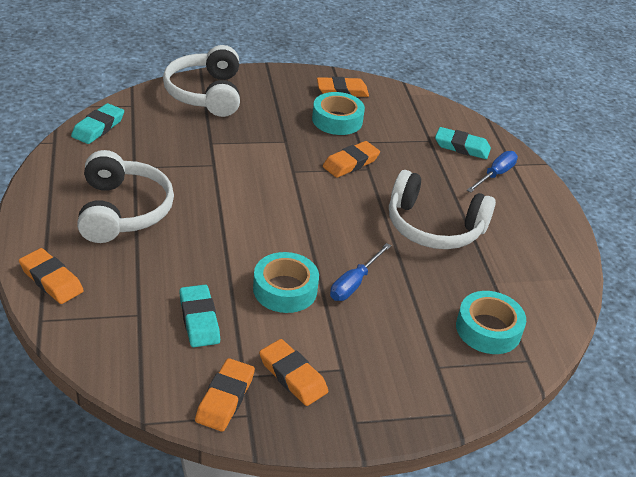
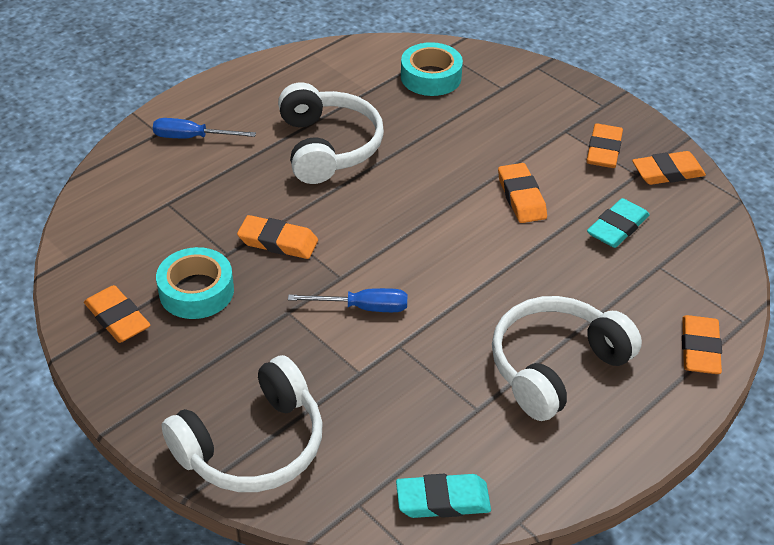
camera: 120 degrees left, 5 degrees up
turquoise tape [253,252,319,313] -> orange eraser [498,163,547,223]
blue screwdriver [330,243,391,301] -> blue screwdriver moved to [288,288,407,312]
turquoise eraser [435,127,491,159] -> none

